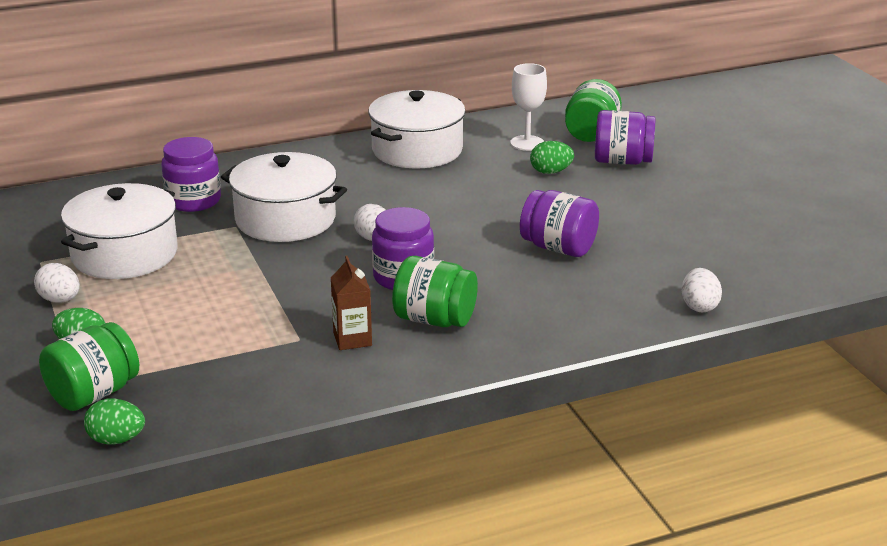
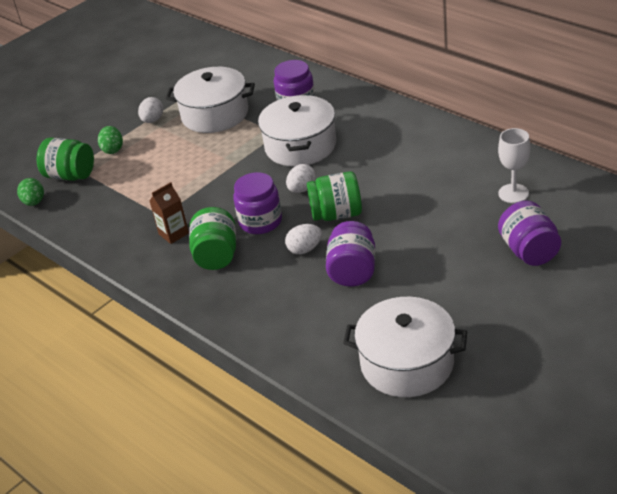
camera: 70 degrees right, 10 degrees up
white pot [368,90,466,168] -> white pot moved to [343,297,467,397]
green egg [530,141,574,174] -> none
green jar [565,79,622,142] -> green jar moved to [307,171,362,221]
white egg [682,268,722,312] -> white egg moved to [285,224,322,254]

